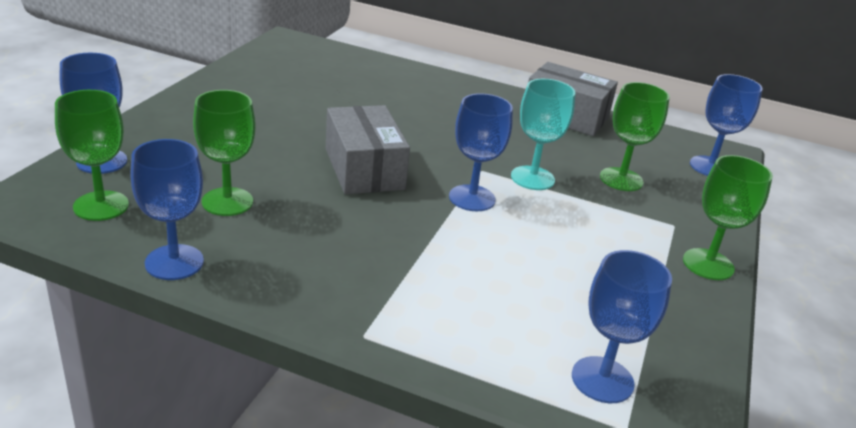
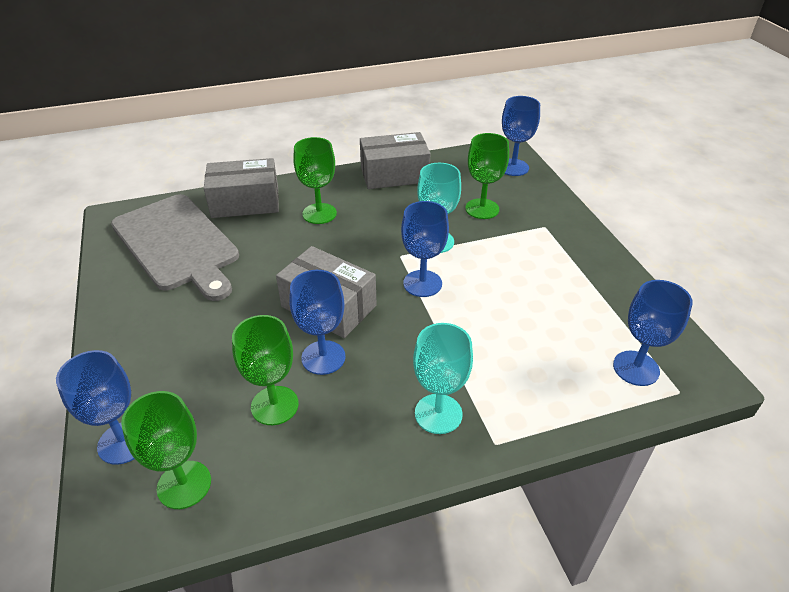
camera: 35 degrees left, 10 degrees up
blue goblet [130,139,204,280] -> blue goblet moved to [290,270,346,375]
green goblet [683,155,773,280] -> green goblet moved to [293,137,337,224]
none -> grey cutting board [111,194,239,301]
none -> grey box [204,158,279,218]
none -> turquoise goblet [413,323,473,434]

